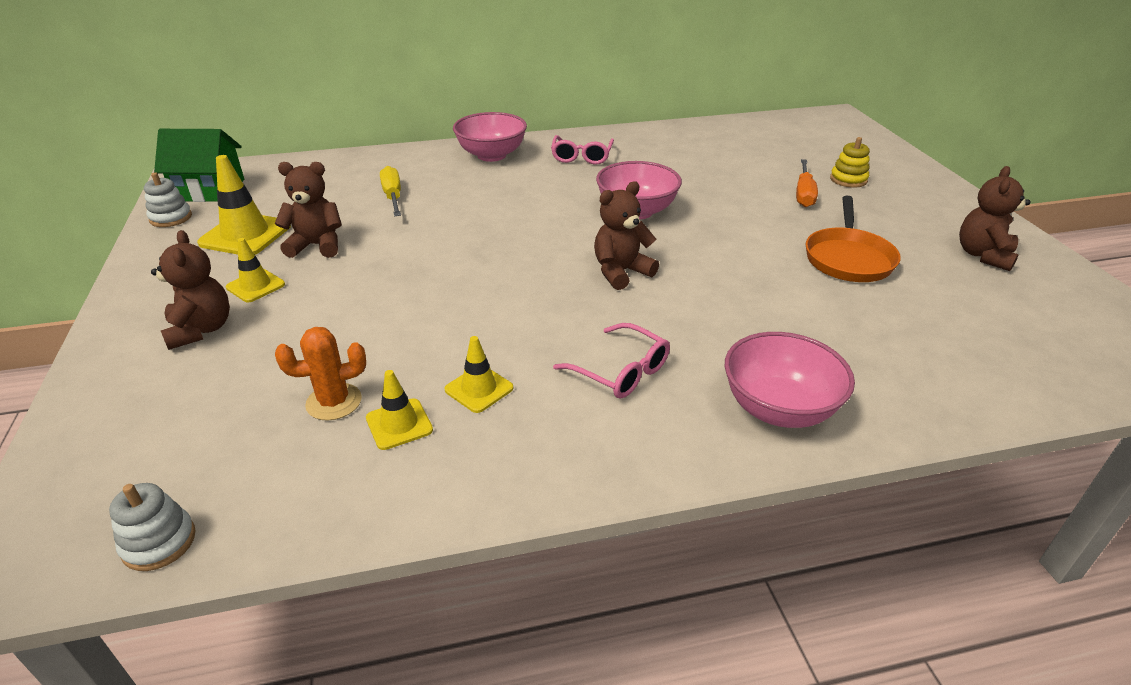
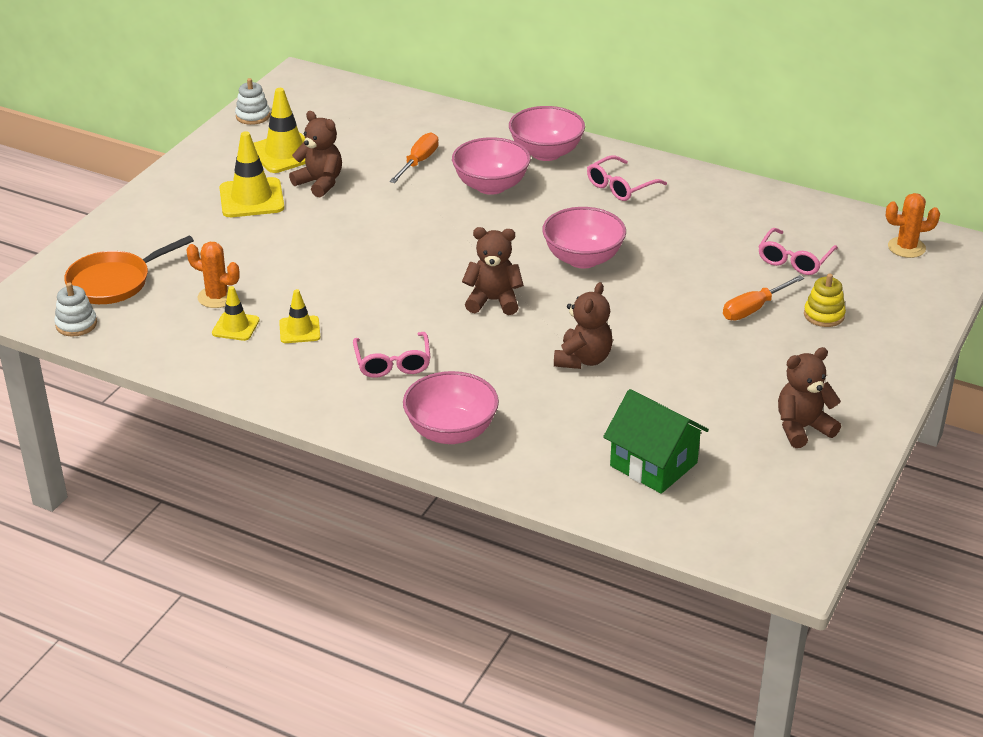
camera: 40 degrees right, 0 degrees up
brown teddy bear [151,230,230,350] -> brown teddy bear moved to [554,282,613,369]
green house [154,129,244,202] -> green house moved to [603,389,709,494]
yellow traffic cone [226,238,285,302] -> yellow traffic cone [219,131,284,217], size x1.72
yellow screwdriver [380,166,401,216] -> orange screwdriver [389,132,439,183]
orange pan [805,196,901,282] -> orange pan moved to [64,235,194,304]
none -> pink bowl [452,137,531,195]
none -> pink glasses [758,228,838,275]
none -> orange cactus [886,193,940,258]

